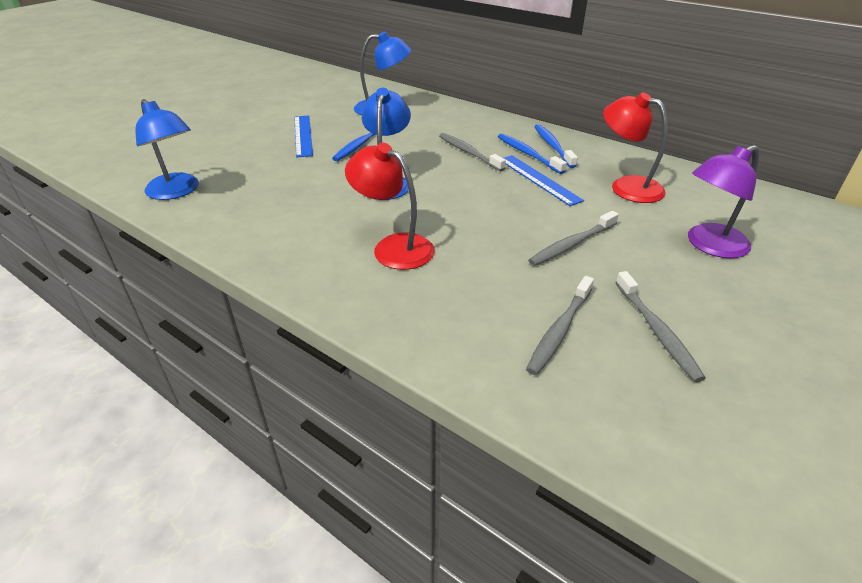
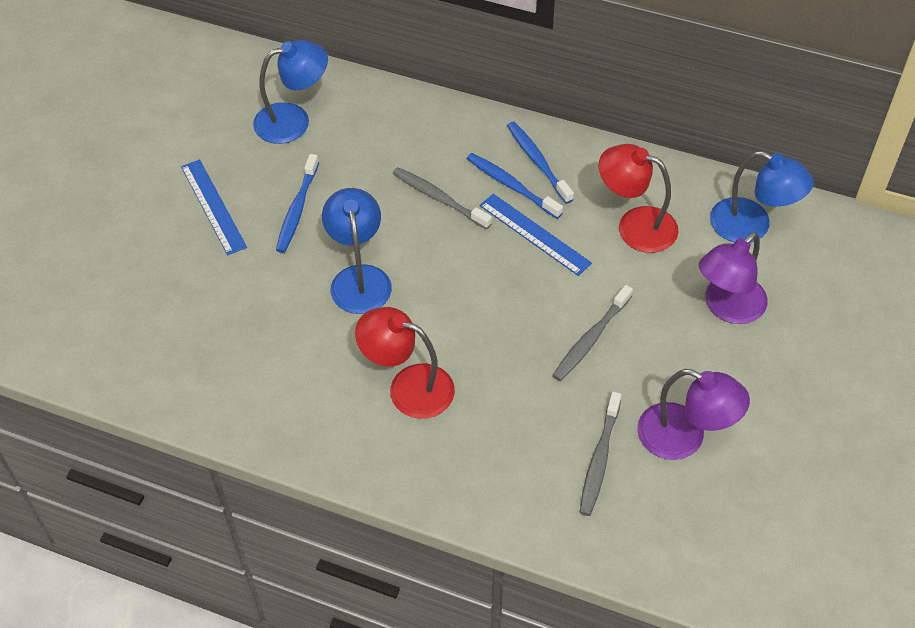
camera: 15 degrees left, 15 degrees up
blue lamp [135,99,199,200] -> blue lamp moved to [710,151,814,243]
grey toothbrush [615,271,706,382] -> purple lamp [637,369,750,460]

